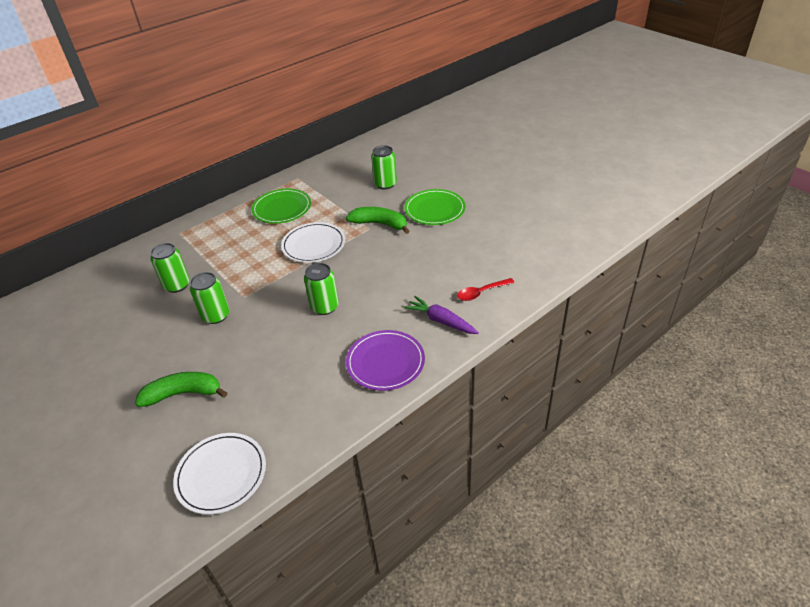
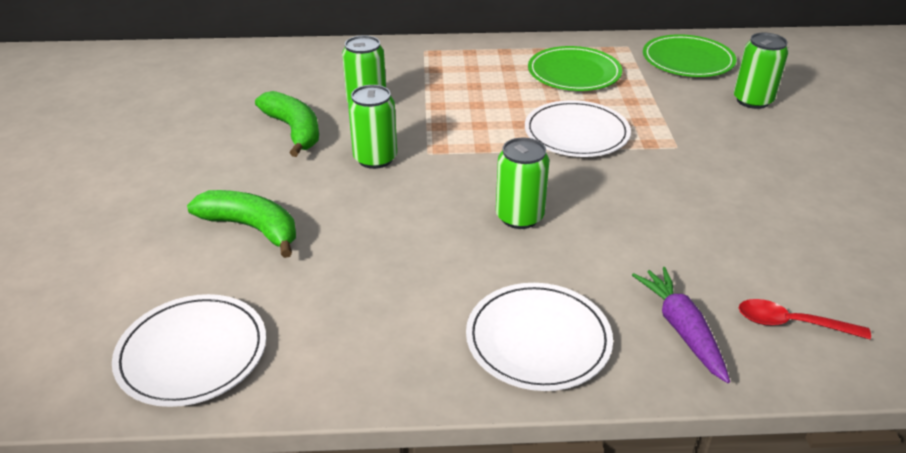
camera: 35 degrees right, 5 degrees down
green banana [346,207,409,234] -> green banana moved to [255,91,319,157]
purple plate [346,330,425,391] -> white plate [466,283,613,391]
green plate [404,189,465,225] -> green plate moved to [643,34,736,77]

